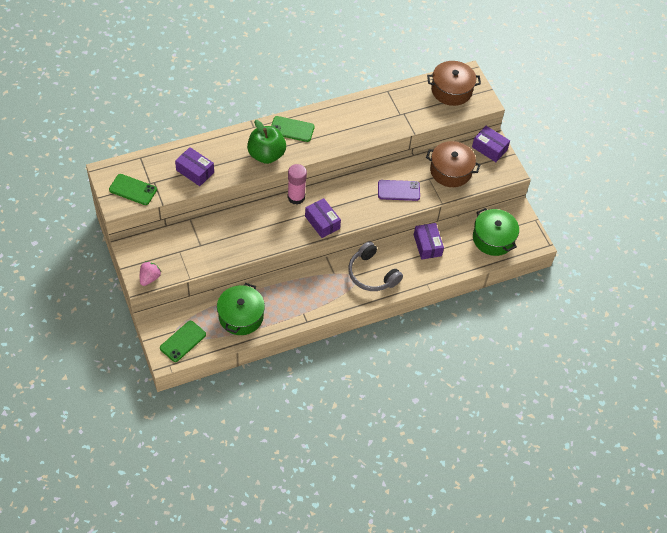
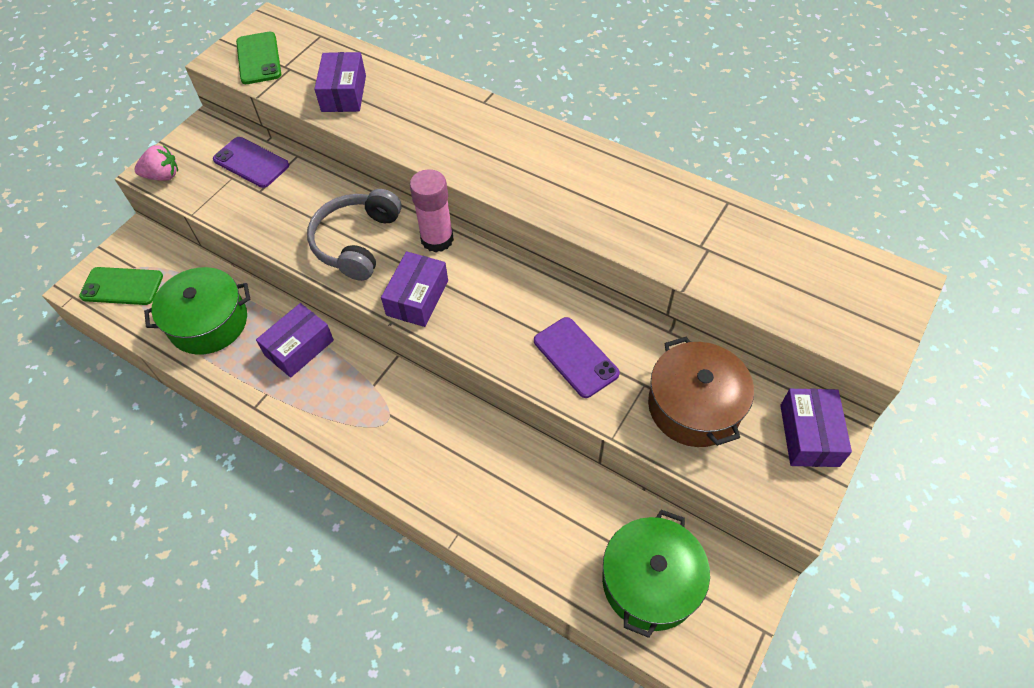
camera: 60 degrees right, 0 degrees up
green apple [247,120,286,164] -> none
green phone [271,116,315,142] -> none
grey headphones [348,241,403,291] -> grey headphones moved to [307,189,402,281]
purple box [414,223,444,260] -> purple box moved to [256,303,334,378]
brown pot [427,61,481,106] -> none
none -> purple phone [213,137,289,188]

